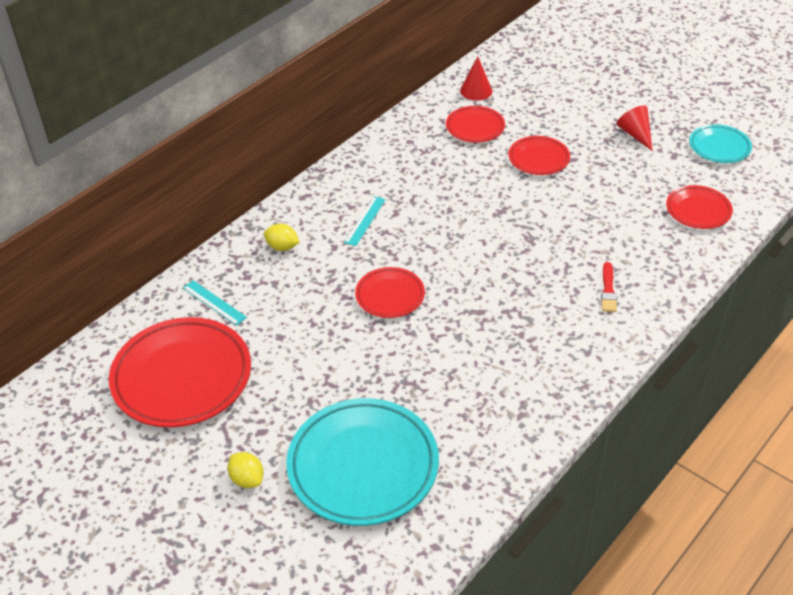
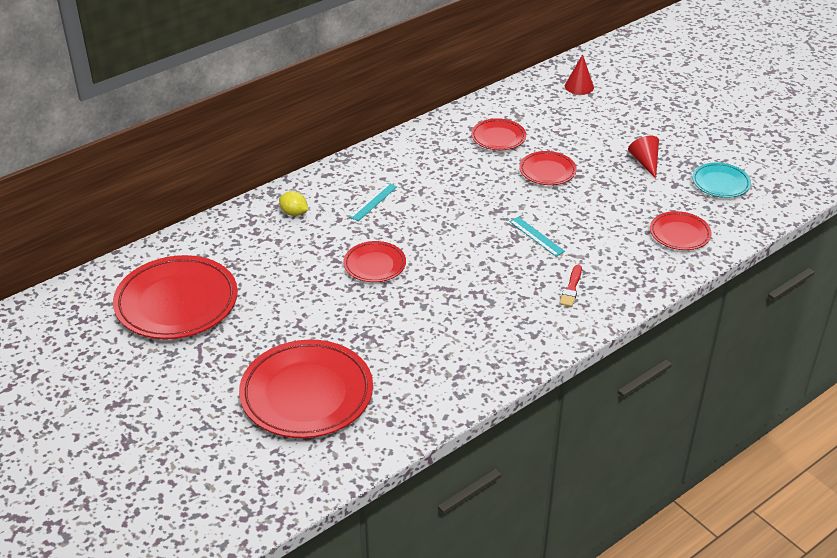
camera: 10 degrees right, 5 degrees down
turquoise ruler [183,280,247,326] -> turquoise ruler moved to [509,217,565,256]
yellow lemon [228,452,263,488] -> none
turquoise plate [286,398,439,526] -> red plate [239,340,373,438]
red cone [460,56,492,101] -> red cone moved to [565,54,594,95]

